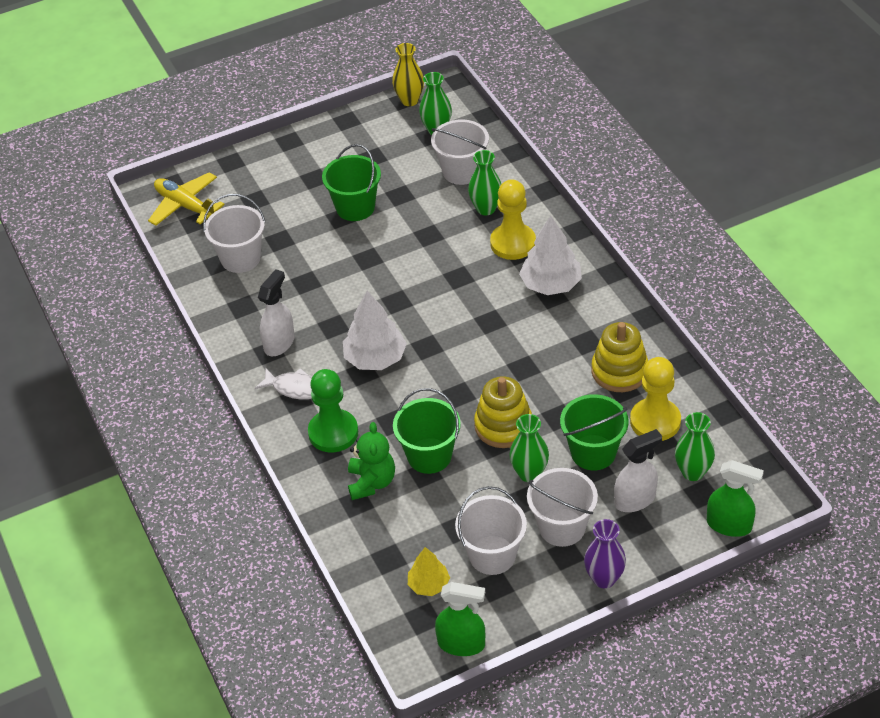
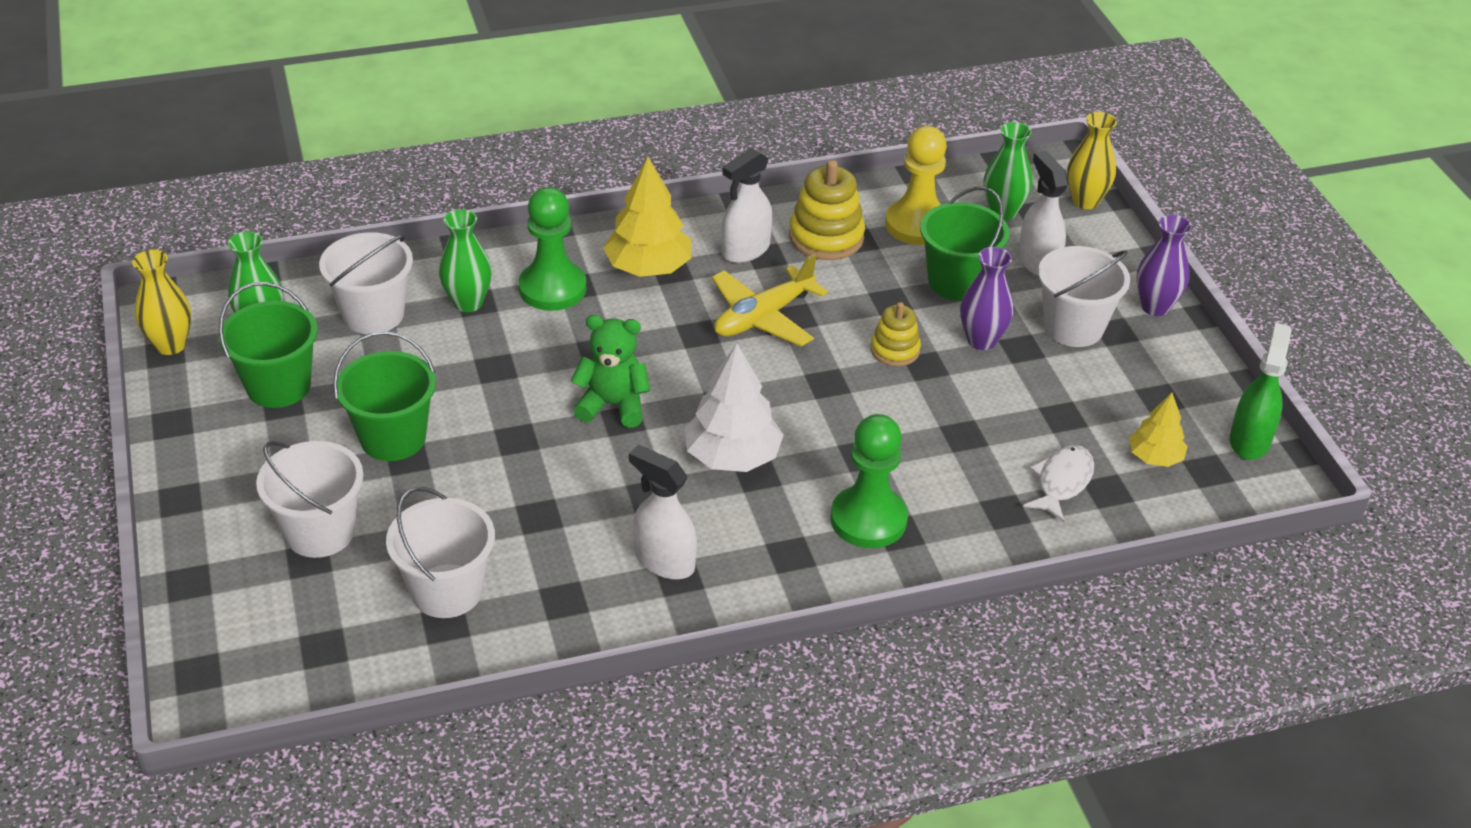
camera: 85 degrees left, 5 degrees down
yellow plane [148,172,225,226] -> yellow plane moved to [712,253,828,346]
white fish [255,368,312,400] -> white fish moved to [1023,445,1094,522]
green teddy bear [348,422,395,500] -> green teddy bear moved to [571,315,650,428]
green bucket [393,388,461,474] -> green bucket moved to [219,282,318,408]
white bucket [455,486,527,575] -> white bucket moved to [256,441,363,558]
yellow stacking toy [474,376,532,448] -> yellow stacking toy [871,302,921,366], size x0.62
yellow pawn [490,179,536,260] -> green pawn [519,187,586,311]
green vase [509,414,549,482] -> purple vase [960,247,1013,350]
white tree [519,216,582,295] -> yellow tree [603,157,691,277]
green spray bottle [707,460,764,537] -> yellow vase [1067,112,1117,209]
none -> white spray bottle [722,148,772,263]

